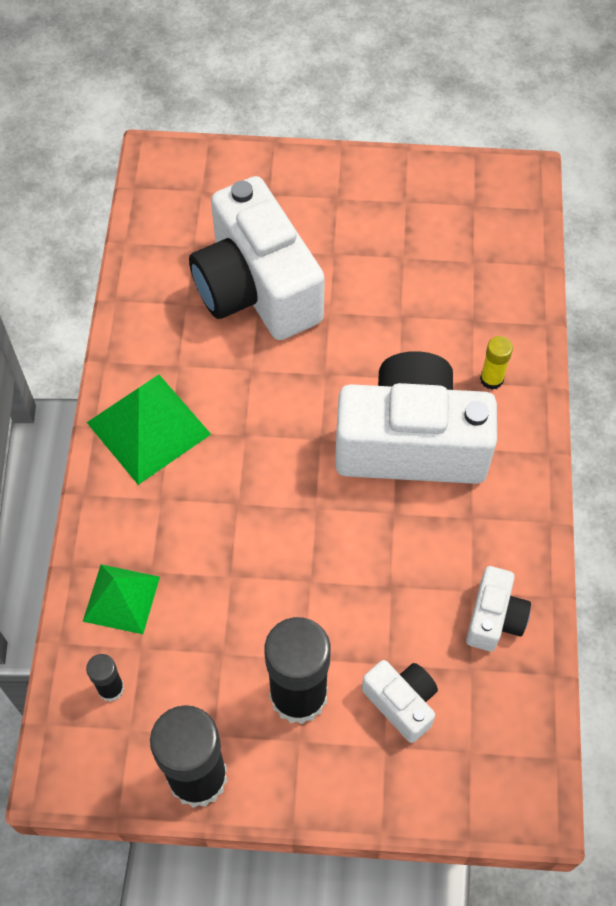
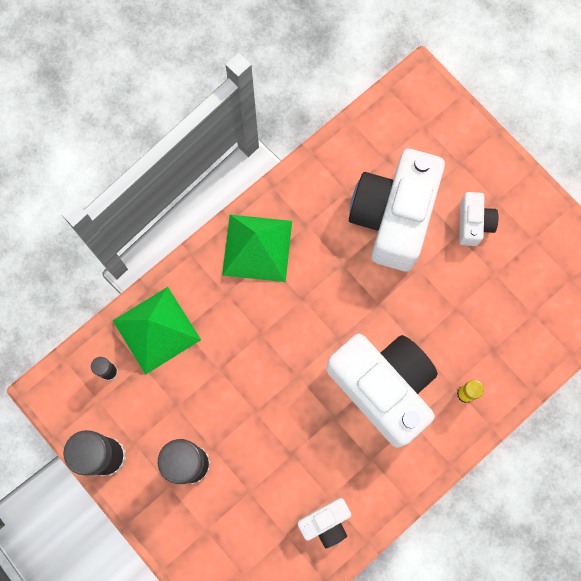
camera: 45 degrees right, 15 degrees up
green pyramid [83,564,160,634] -> green pyramid [113,287,201,375], size x1.54
white camera [362,660,438,743] -> white camera moved to [459,192,498,246]

